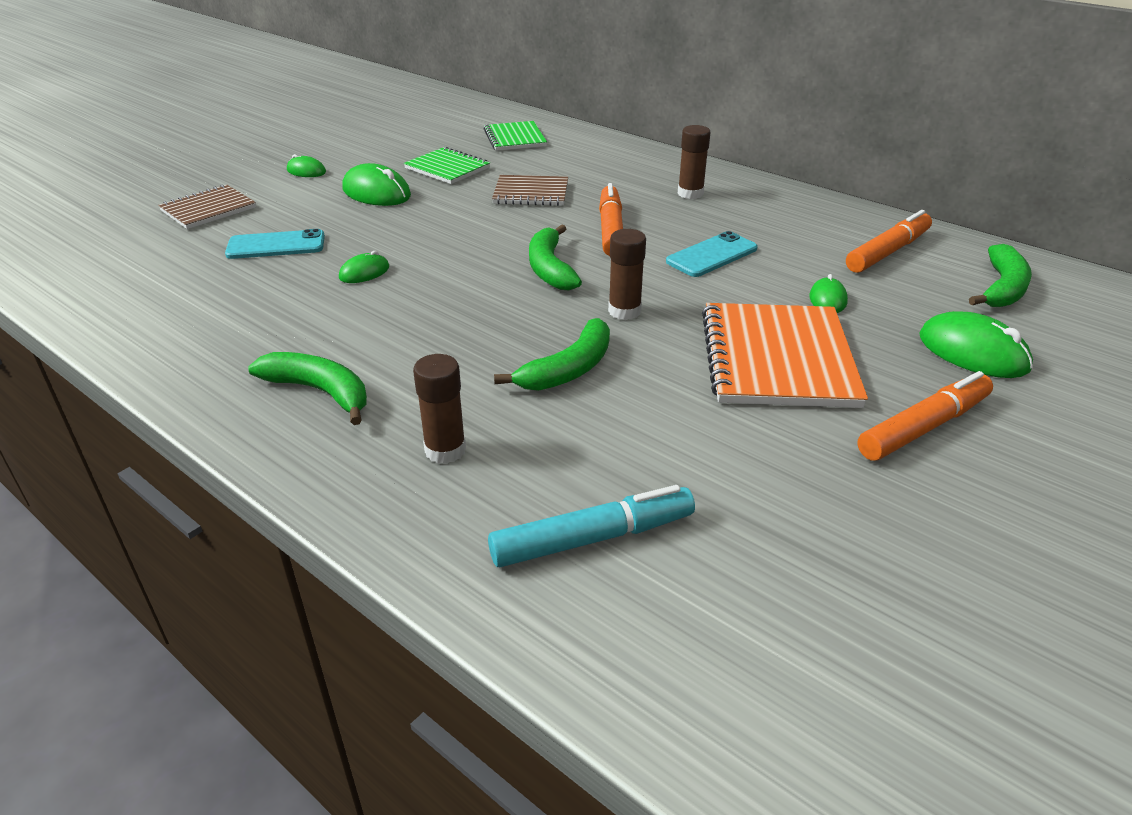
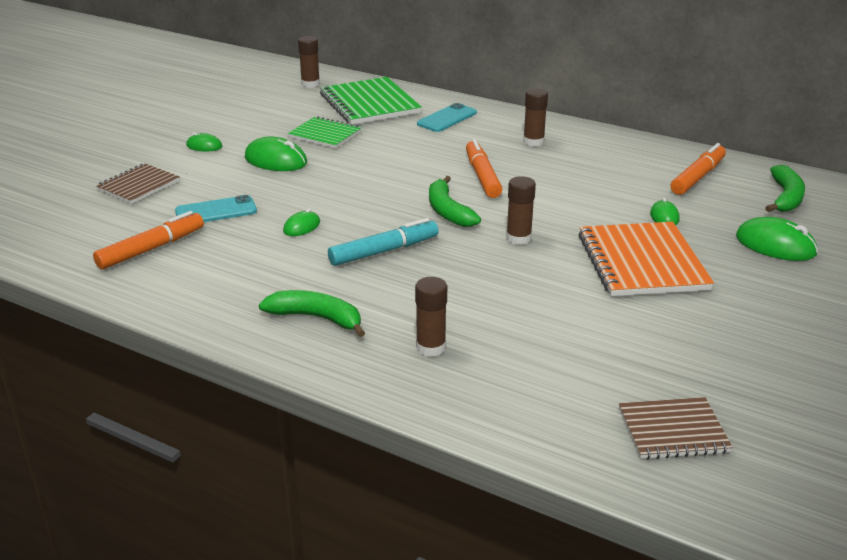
camera: 10 degrees left, 5 degrees down
green notebook [483,121,547,151] -> green notebook [320,77,422,125], size x1.67
turquoise marker [488,485,695,567] -> turquoise marker moved to [328,218,439,266]
brown notebook [492,175,568,206] -> brown notebook moved to [619,397,733,460]
green banana [494,318,610,391] -> none
turquoise phone [666,231,758,277] -> turquoise phone moved to [417,103,477,132]
orange marker [857,371,993,461] -> orange marker moved to [93,211,204,270]
none -> brown glue stick [298,36,320,88]

